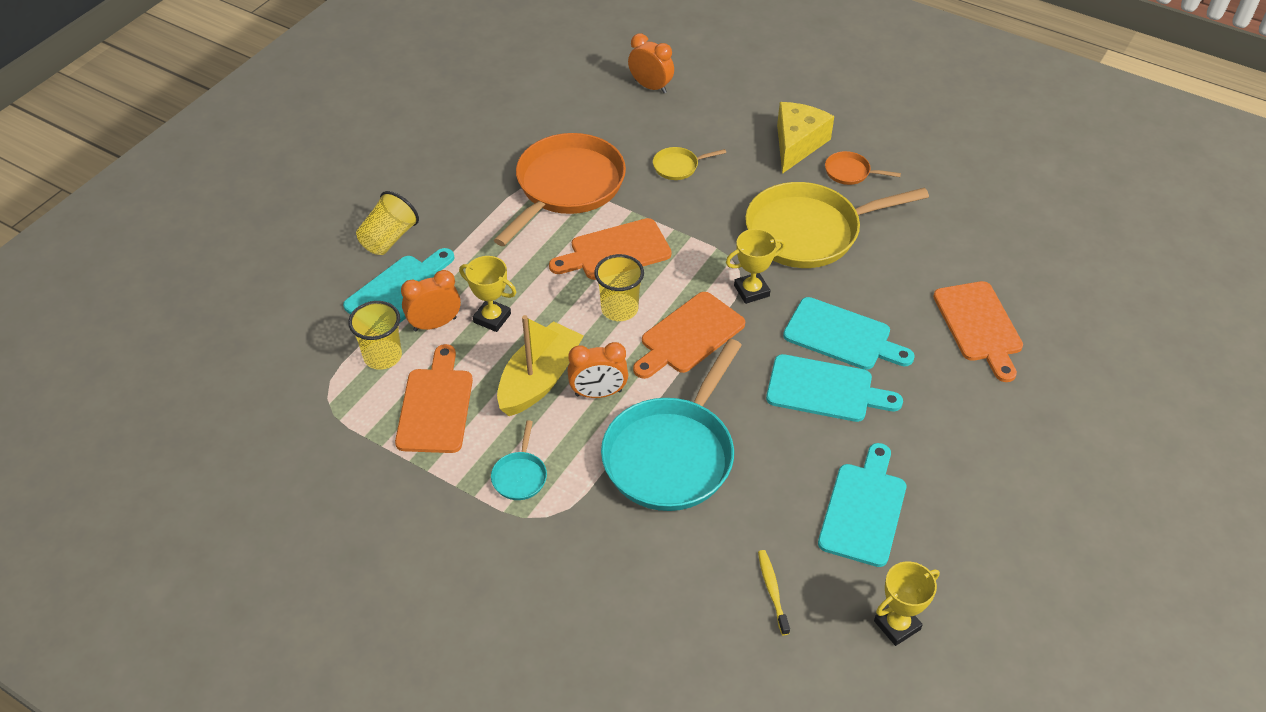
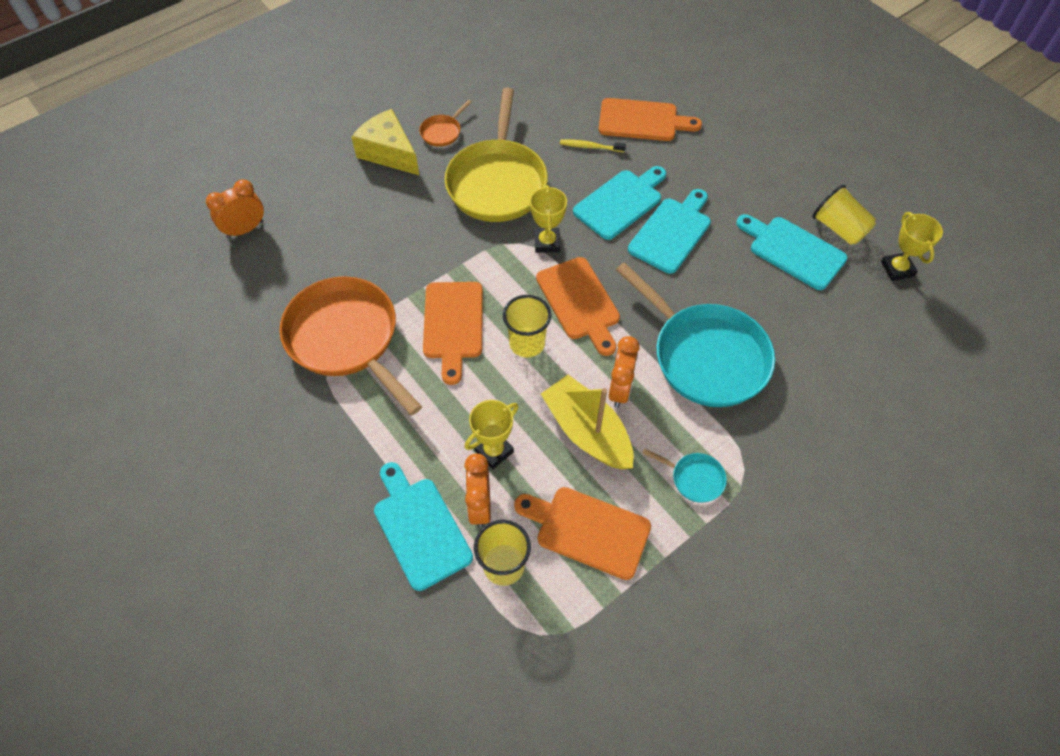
camera: 70 degrees left, 10 degrees up
yellow cup [356,191,419,255] -> yellow cup moved to [812,185,876,245]
yellow pan [653,147,726,180] -> none
yellow toothbrush [758,550,790,635] -> yellow toothbrush moved to [560,140,626,152]

